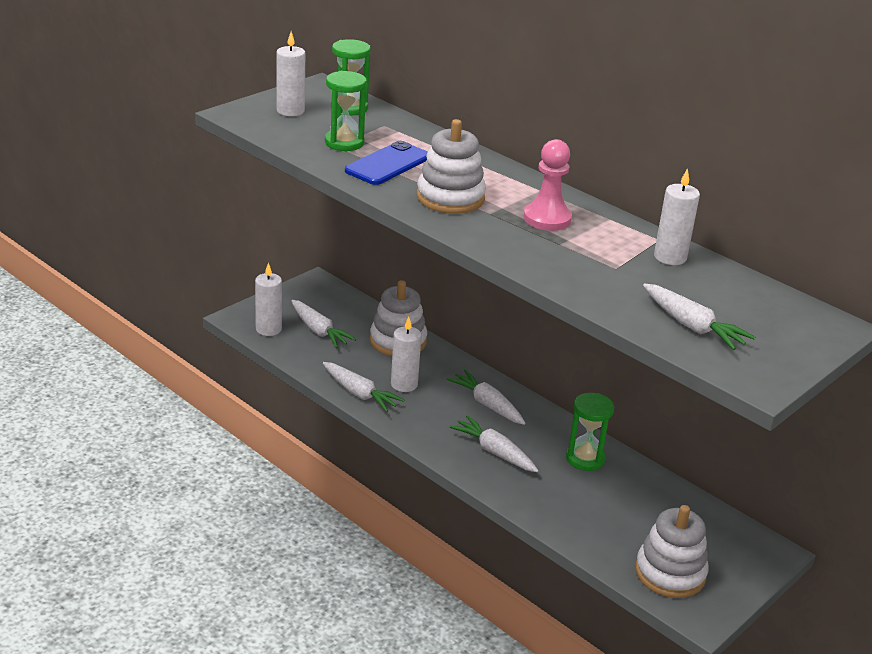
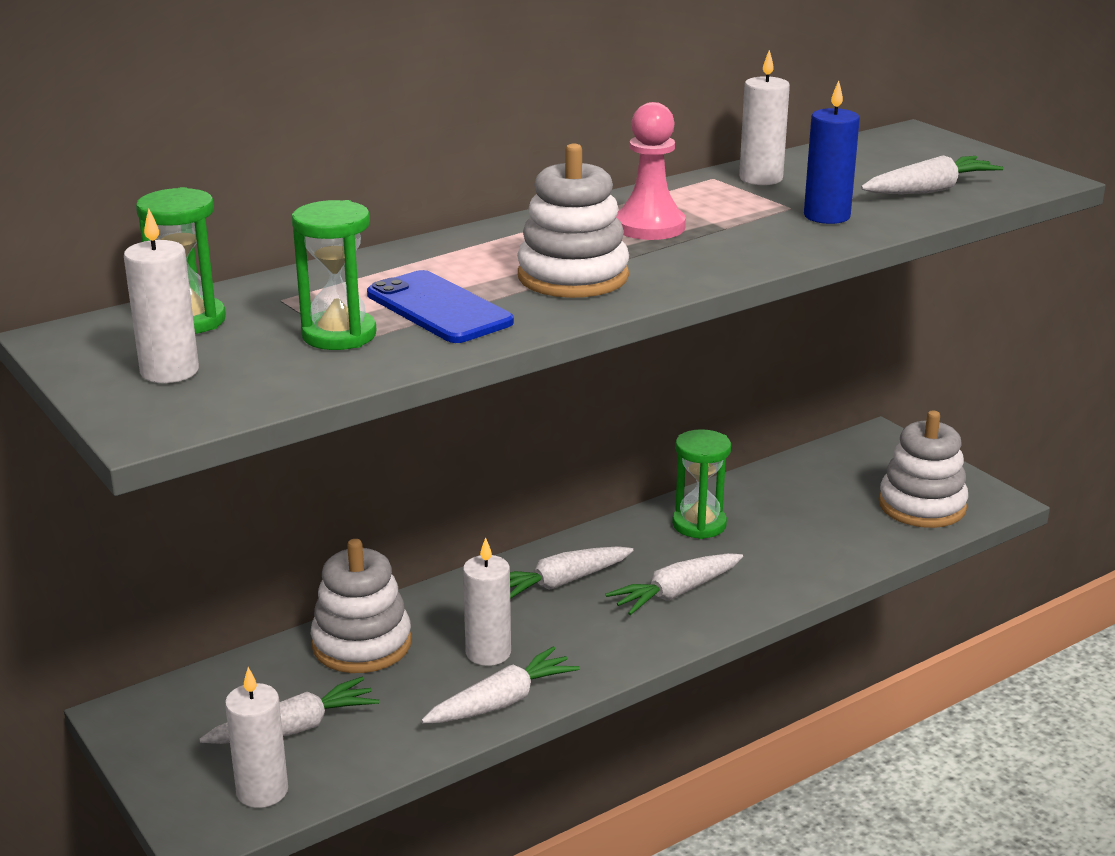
camera: 75 degrees left, 5 degrees down
none -> blue candle [804,80,860,224]

